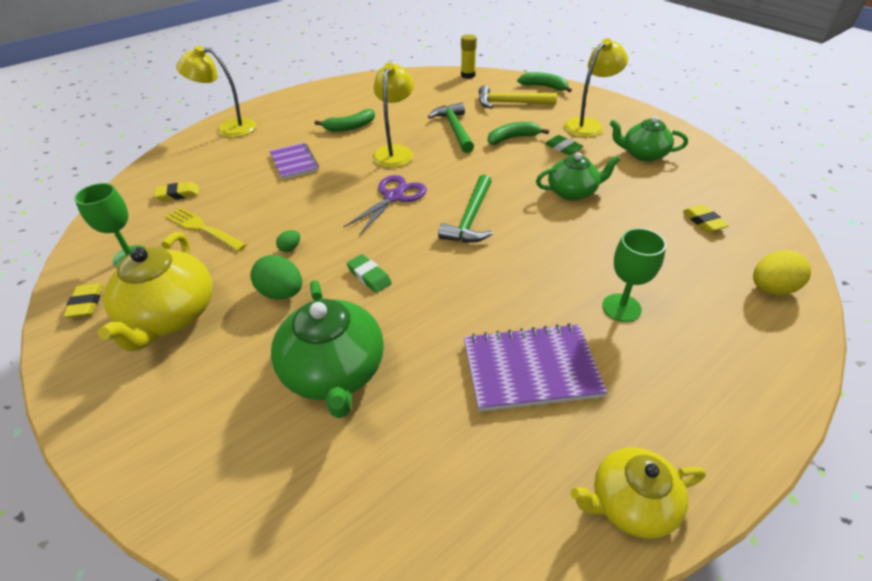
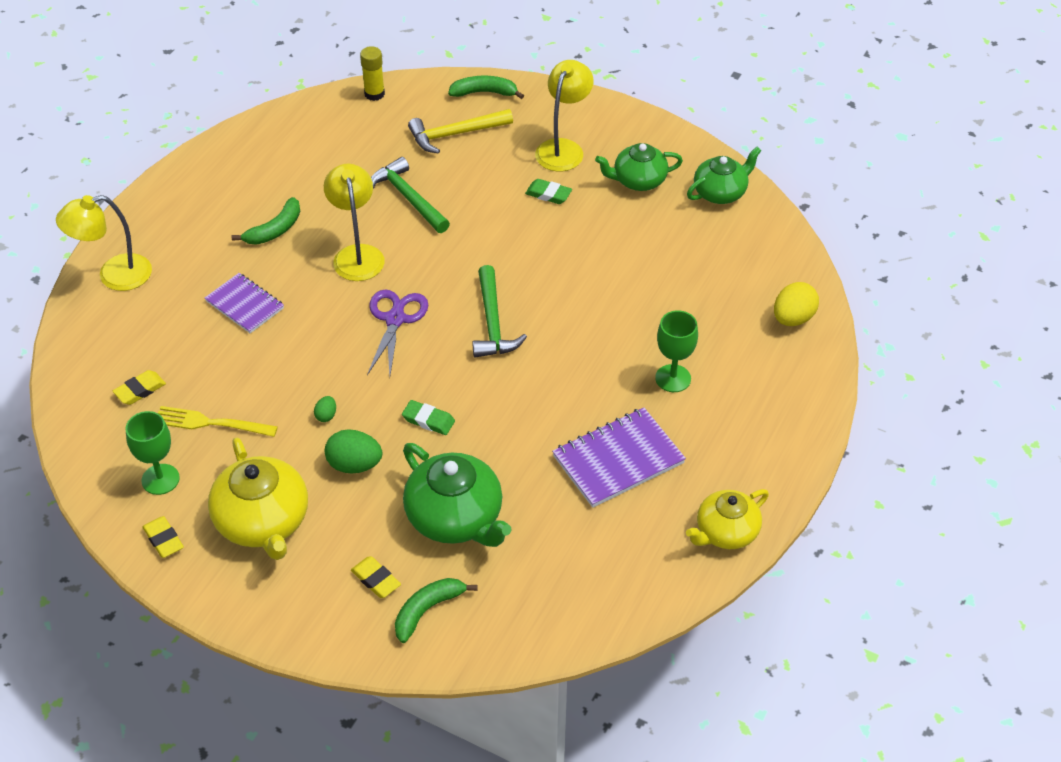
camera: 25 degrees left, 5 degrees up
green banana [488,122,549,145] -> green banana moved to [395,578,478,643]
green teapot [536,152,620,201] -> green teapot moved to [687,147,762,204]
yellow eraser [683,205,729,232] -> yellow eraser moved to [351,556,401,598]

